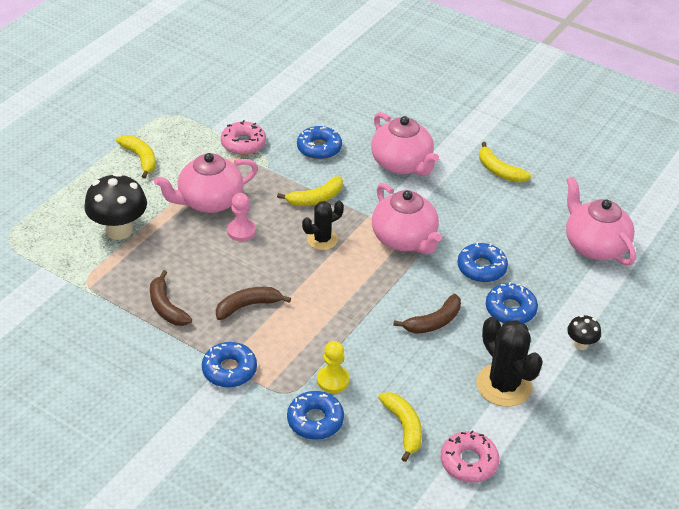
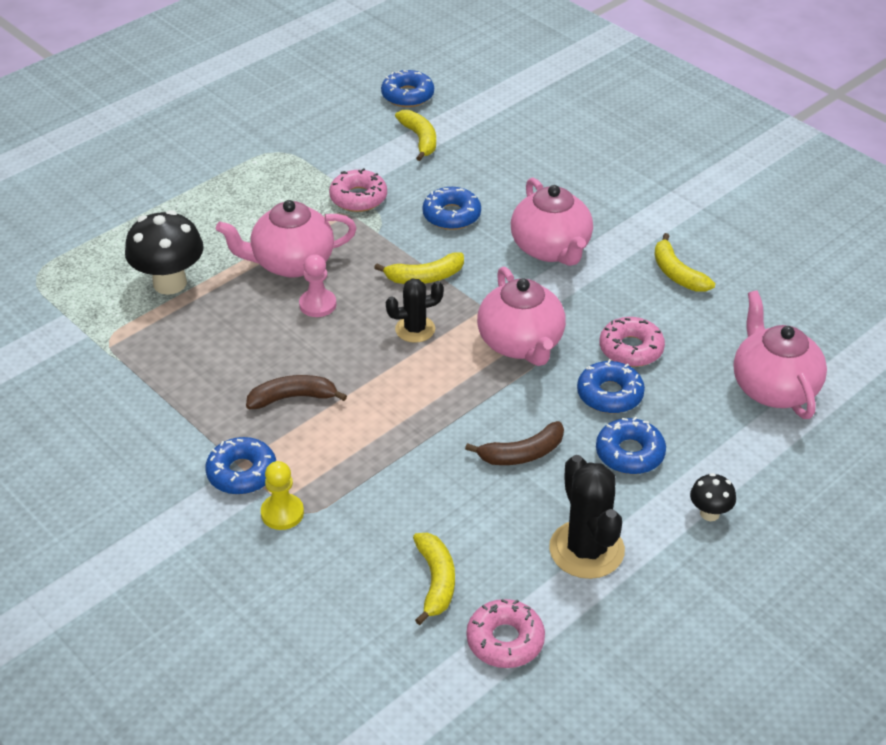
camera: 15 degrees right, 0 degrees up
yellow banana [116,135,156,179] -> yellow banana moved to [395,110,436,161]
brown banana [150,270,192,326] -> none
blue donut [287,391,344,440] -> blue donut moved to [381,70,434,107]
yellow pawn [317,341,350,393] -> yellow pawn moved to [261,461,304,530]
none -> pink donut [599,317,665,367]

